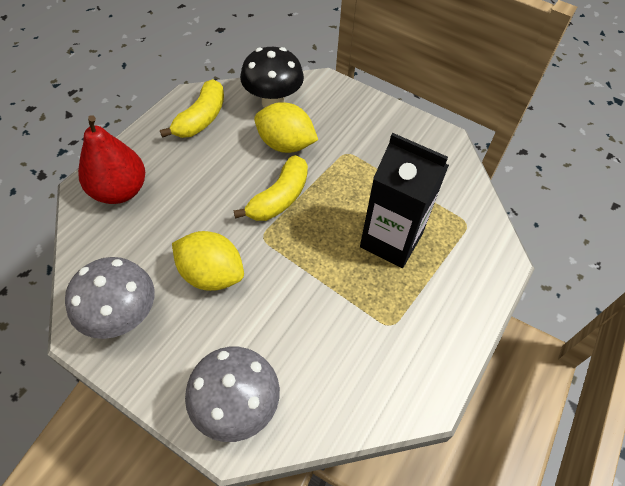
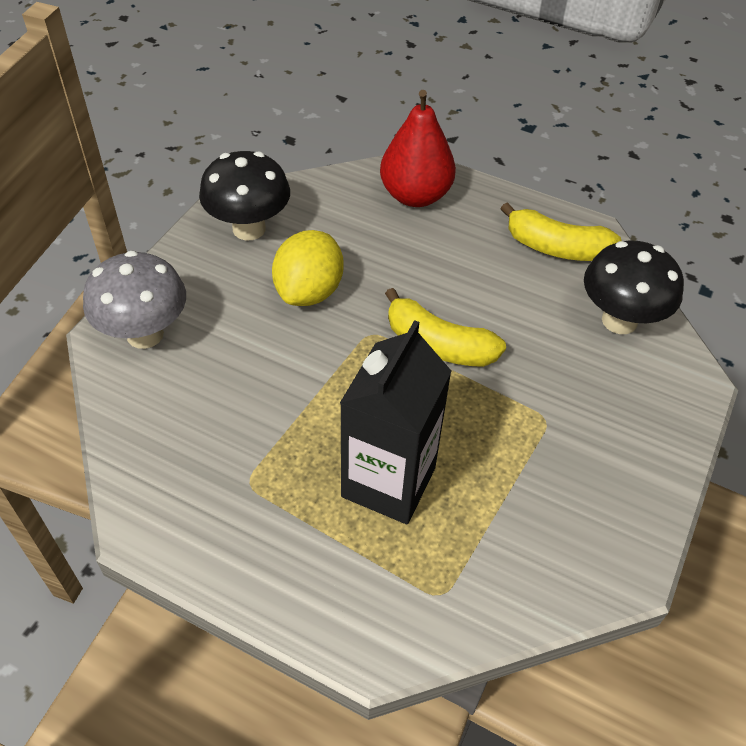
camera: 85 degrees right, 5 degrees down
grey mushroom [65,257,154,339] -> black mushroom [199,151,290,240]
yellow lemon [254,102,318,153] -> none

